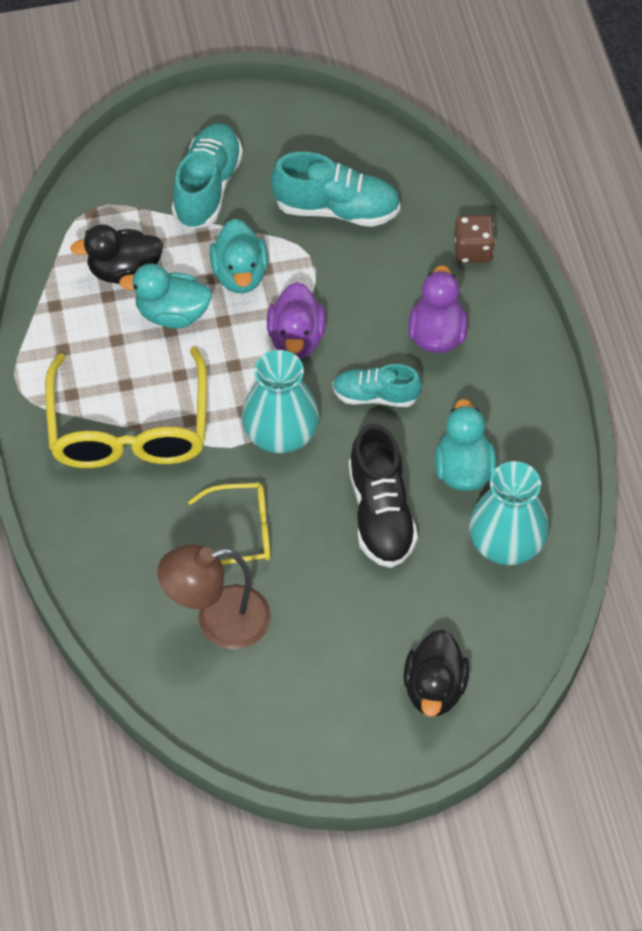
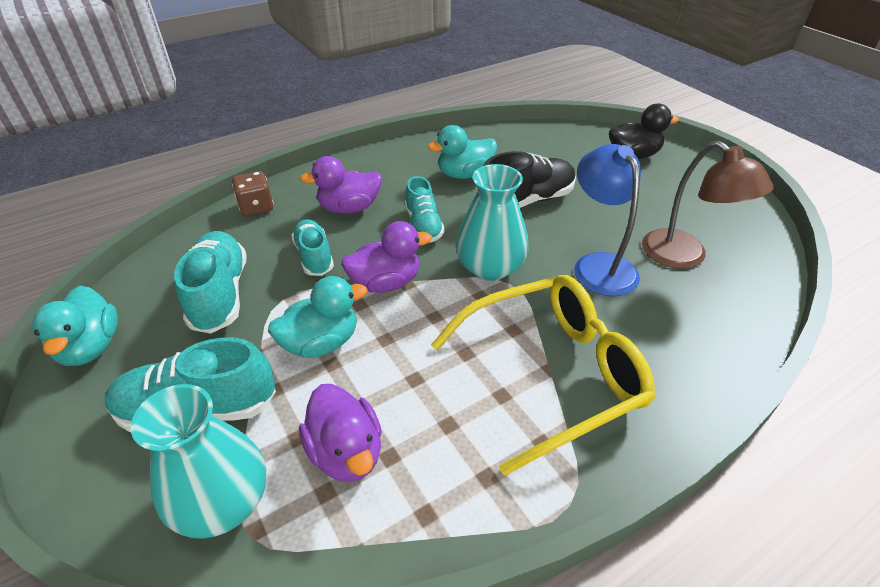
camera: 110 degrees left, 15 degrees down
black duck [70,224,163,284] -> purple duck [299,384,382,482]
turquoise duck [119,264,212,329] -> turquoise duck moved to [32,286,118,366]
yellow glasses [188,483,270,565] -> blue lamp [574,144,641,296]
turquoise vase [469,461,549,565] -> turquoise vase moved to [131,384,266,539]
none -> turquoise shoe [291,219,334,276]

